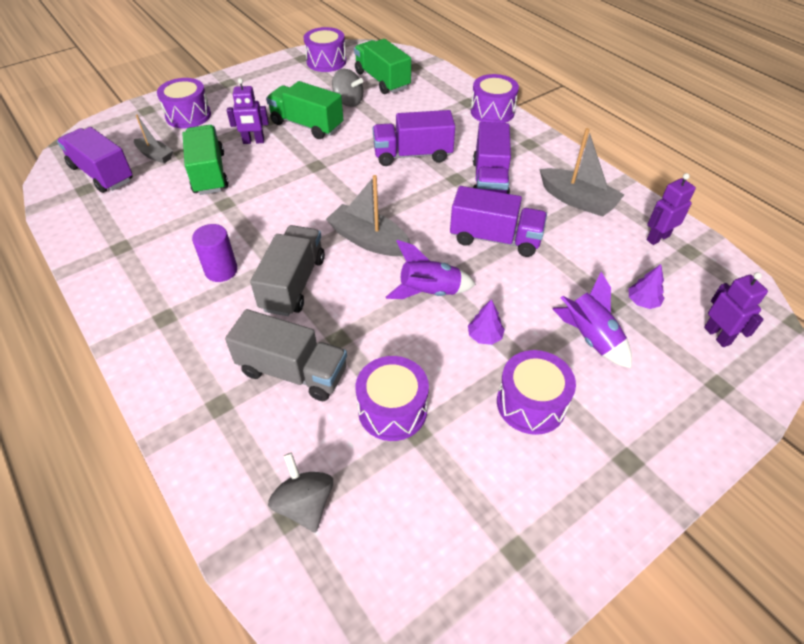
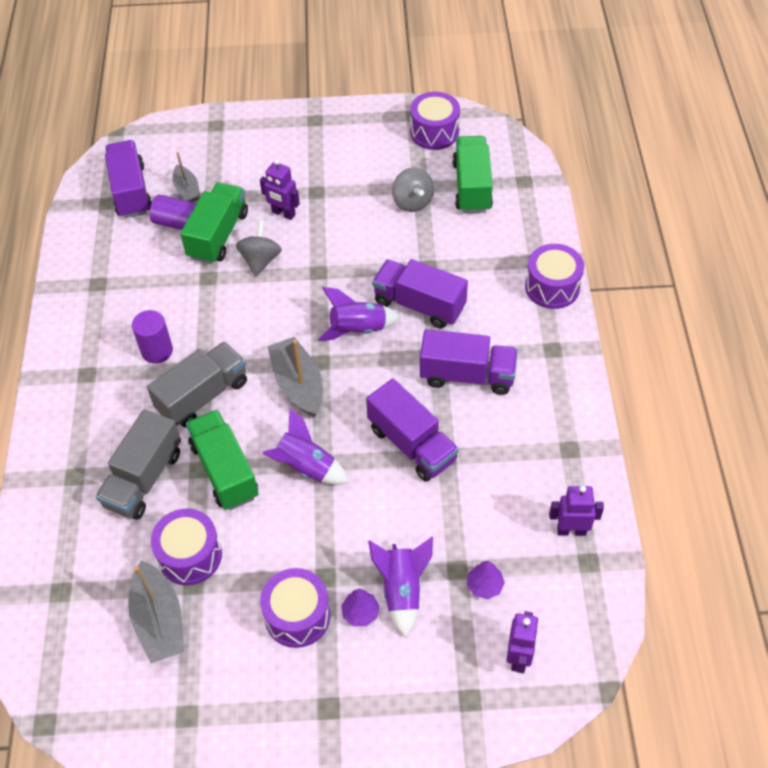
camera: 35 degrees right, 5 degrees up
purple drum [157,78,211,128] -> none
grey truck [225,309,347,401] -> grey truck turned 60 degrees clockwise [95,409,181,520]
green truck [266,81,343,139] -> green truck moved to [186,410,259,510]
grey spinning top [268,453,333,533] -> grey spinning top moved to [236,220,282,276]
purple tree [468,299,505,345] -> purple tree moved to [341,589,380,626]
purple truck [473,122,511,194] -> purple truck turned 120 degrees counterclockwise [420,329,518,395]
grey boat [540,128,625,217] -> grey boat moved to [128,560,184,663]
none -> purple cylinder [150,195,197,230]
none -> purple rocket [318,287,400,341]

